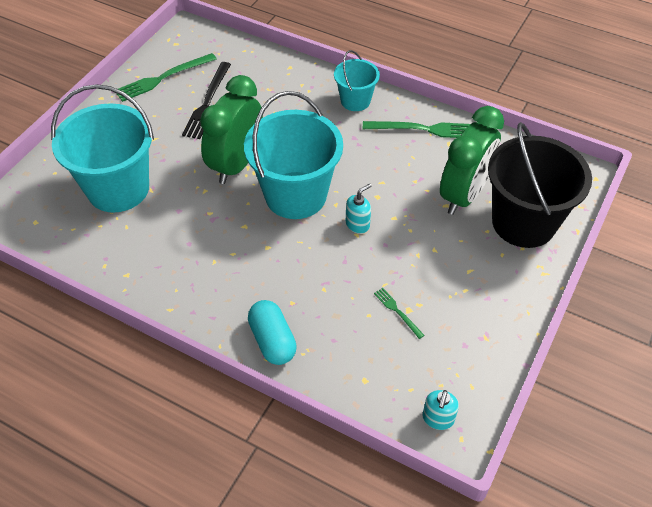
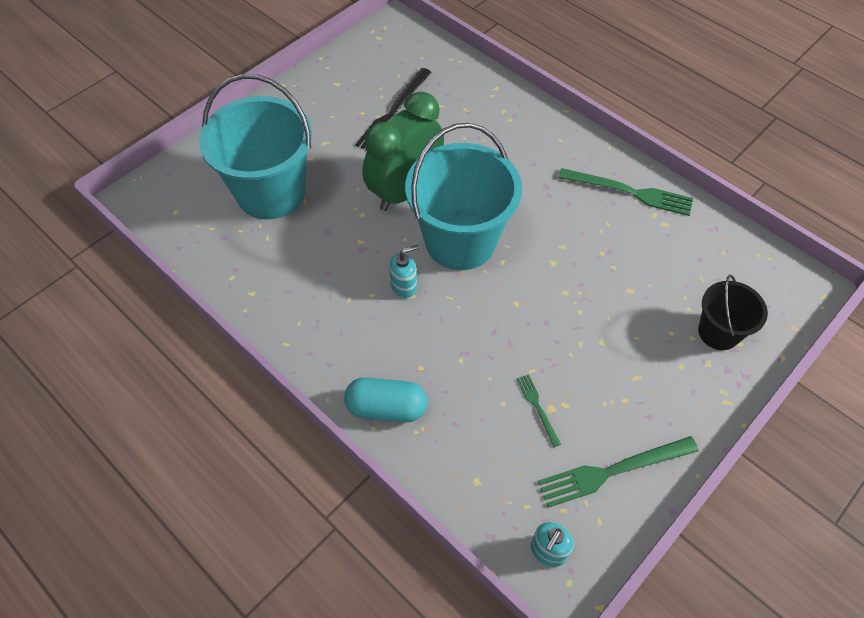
camera: 15 degrees right, 5 degrees up
green fork [117,53,217,102] -> green fork moved to [537,436,699,508]
turquoise capsule [248,300,297,365] -> turquoise capsule turned 75 degrees counterclockwise [344,377,428,422]
turquoise bucket [334,50,380,111] -> none
turquoise soap dispenser [346,184,372,234] -> turquoise soap dispenser moved to [389,245,419,298]
green clock [440,106,504,215] -> none
black bucket [488,122,592,248] -> black bucket [698,275,768,350], size x0.53

